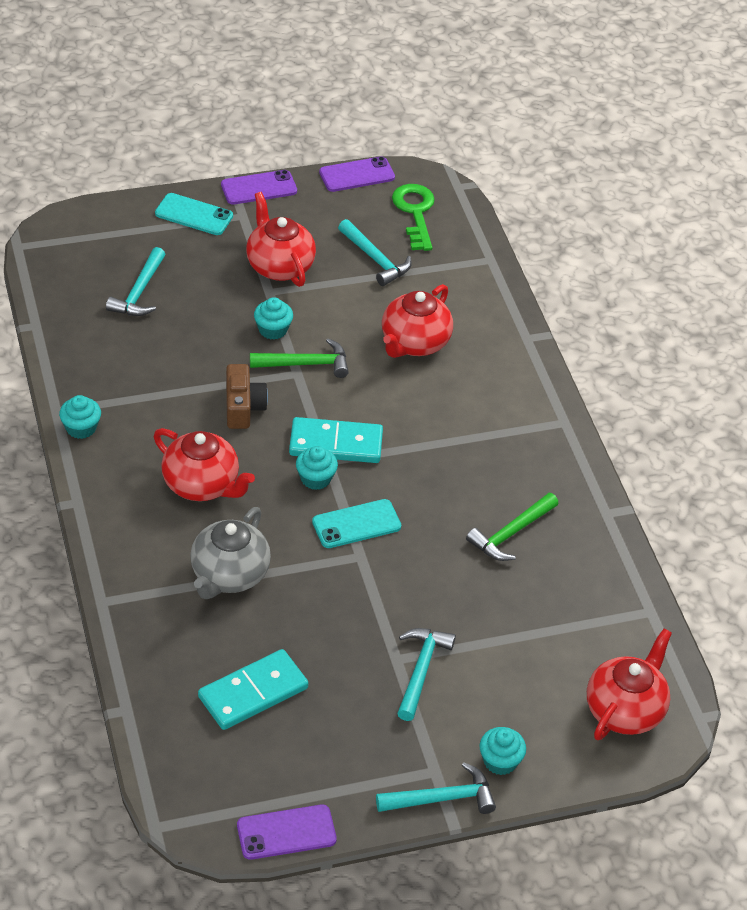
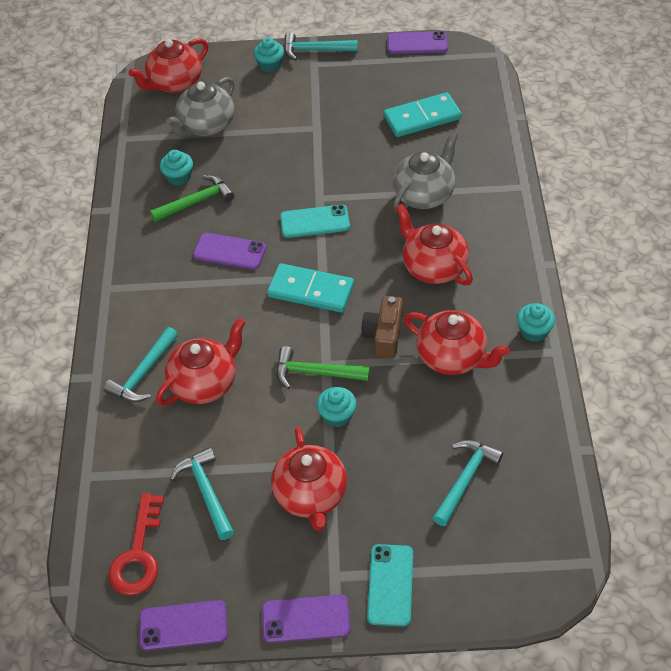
camera: 160 degrees left, 5 degrees up
turquoise phone [155,193,233,235] -> turquoise phone turned 60 degrees clockwise [367,544,413,627]
turquoise cupcake [296,446,338,490] -> turquoise cupcake moved to [160,150,193,186]
green key [392,184,435,251] -> red key [108,493,164,596]
turquoise hammer [397,628,456,721] -> turquoise hammer moved to [104,327,178,402]
none -> grey teapot [166,77,235,138]
none -> purple phone [193,233,266,270]
none -> red teapot [404,310,510,375]

